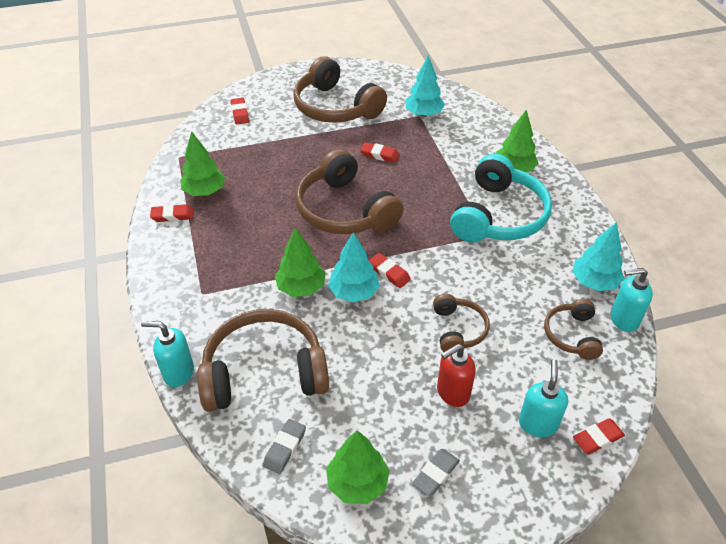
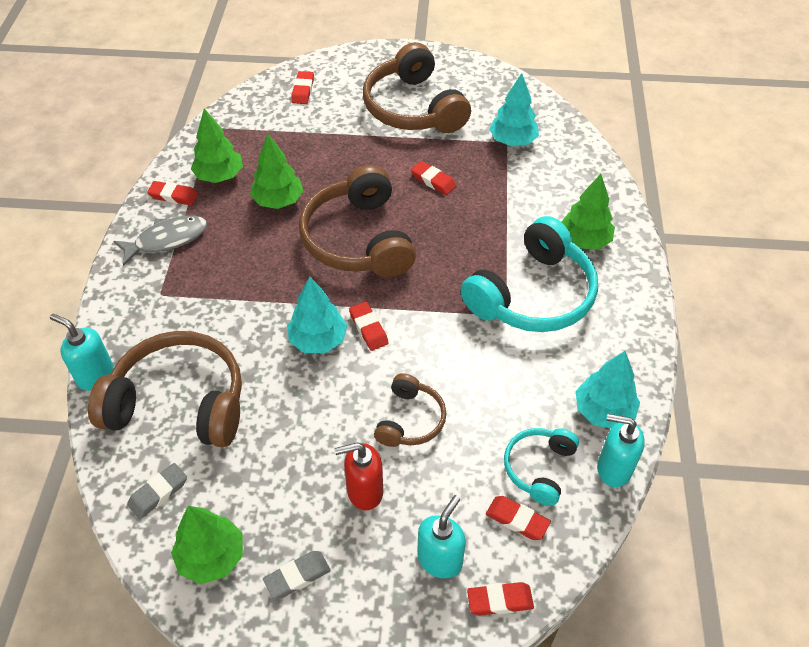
camera: 20 degrees right, 5 degrees up
green tree [275,227,326,297] -> green tree moved to [250,133,303,209]
brown headphones [544,299,603,360] -> turquoise headphones [504,428,579,506]
none -> grey fish [114,215,207,266]
none -> red eraser [486,496,551,540]

